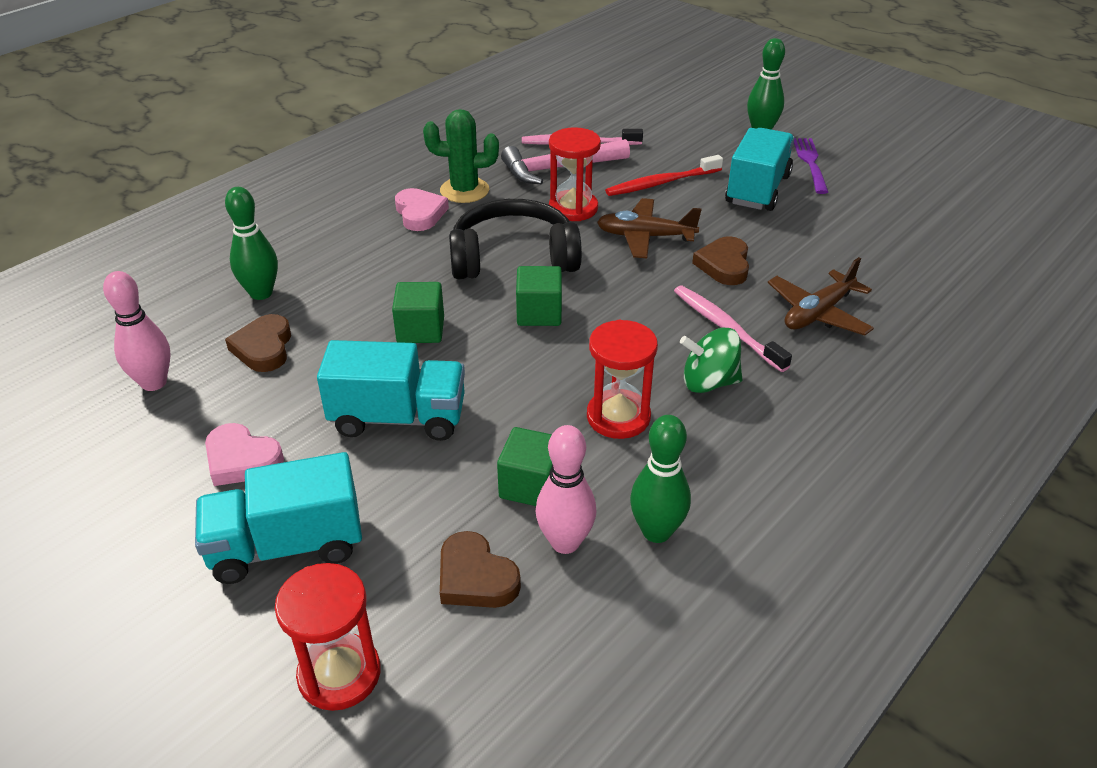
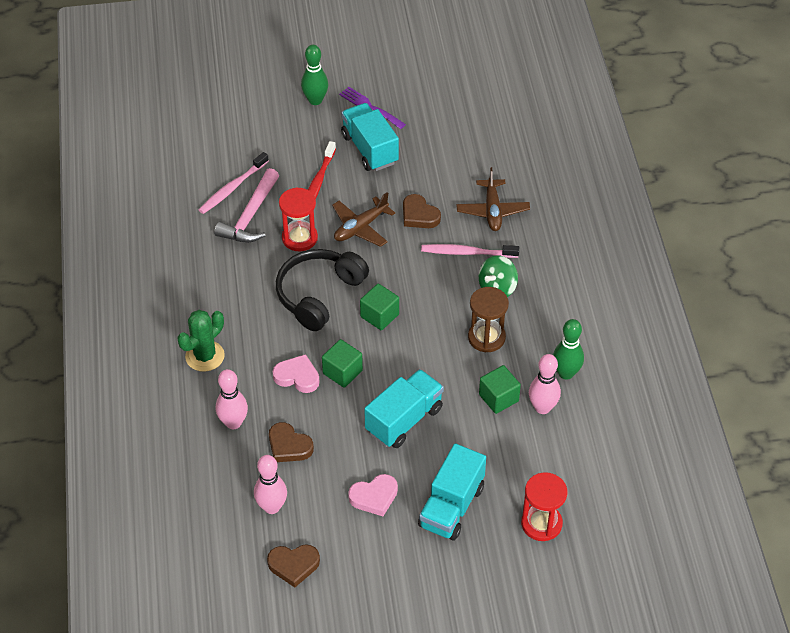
camera: 50 degrees left, 10 degrees up
green bowling pin [225,187,278,300] -> pink bowling pin [216,369,248,429]
pink heart [395,188,449,231] -> pink heart moved to [273,354,319,393]
green cactus [423,109,499,203] -> green cactus moved to [177,310,225,372]
brown heart [440,531,521,608] -> brown heart moved to [267,544,320,588]
red hourglass [587,320,658,439] -> brown hourglass [468,287,509,352]

